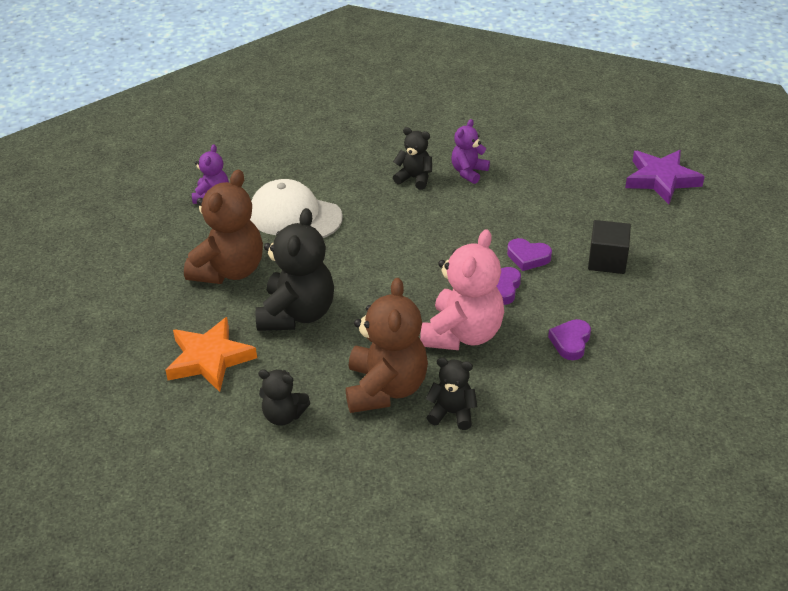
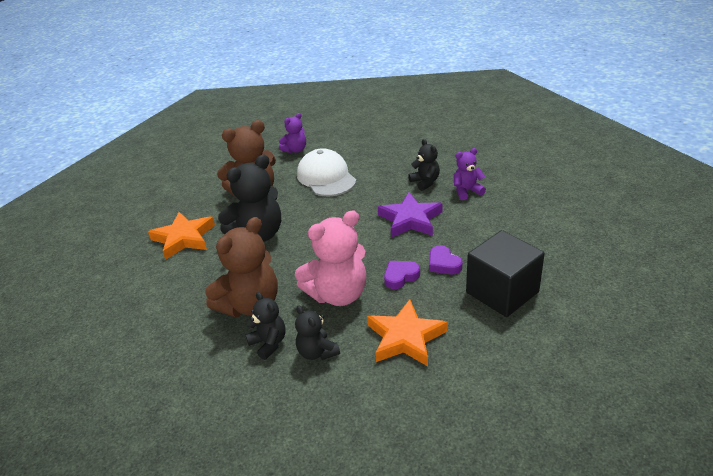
camera: 40 degrees right, 5 degrees down
black teddy bear [258,369,310,426] -> black teddy bear moved to [295,305,340,360]
purple heart [548,319,591,360] -> orange star [367,299,448,366]
black cube [588,220,631,274] -> black cube [466,230,545,317], size x1.57
purple star [625,150,705,204] -> purple star moved to [378,193,442,238]

